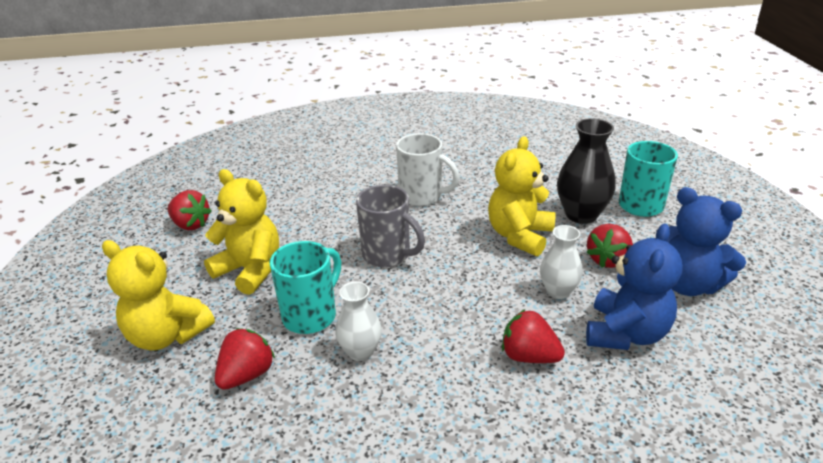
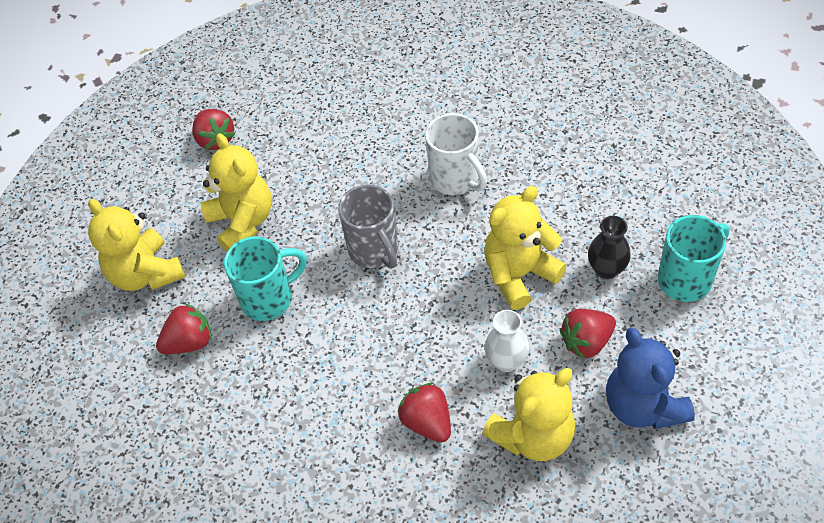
camera: 30 degrees right, 20 degrees up
white vase [335,282,382,361] -> none
black vase [557,118,616,224] -> black vase [588,216,631,279], size x0.64
blue teddy bear [586,224,683,350] -> yellow teddy bear [482,368,575,461]

